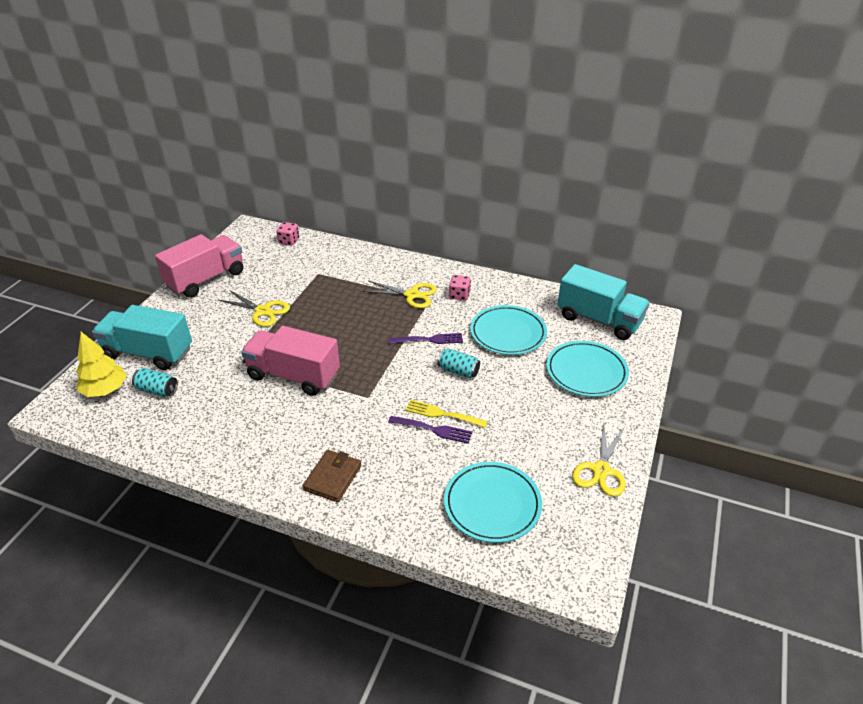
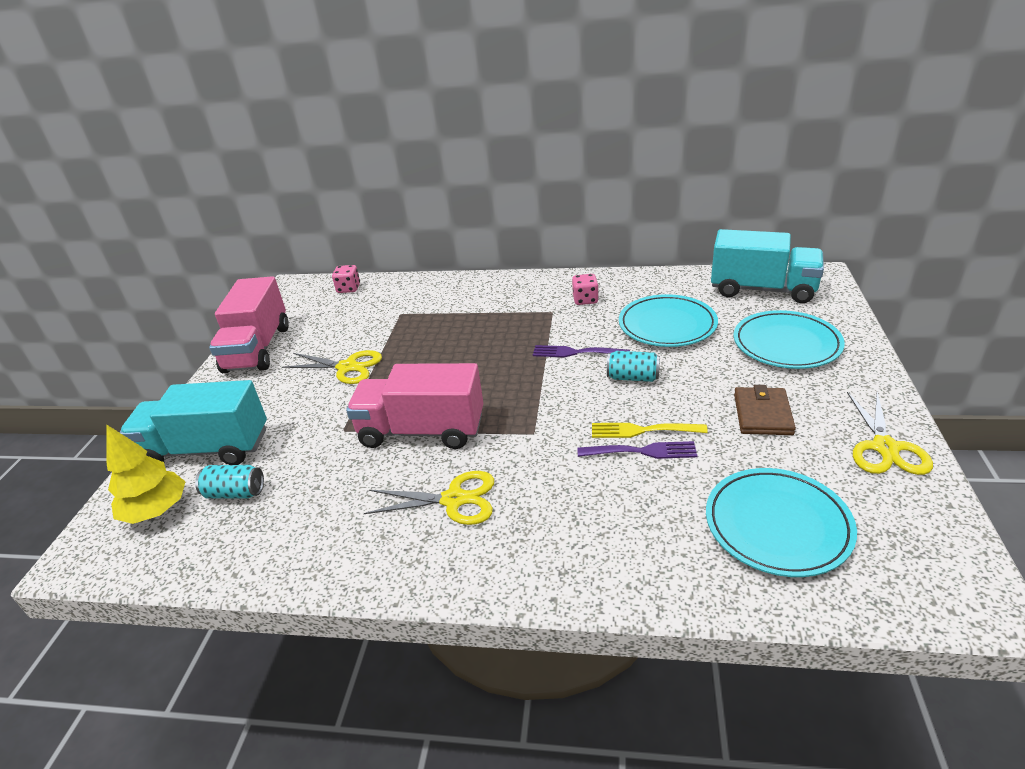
camera: 10 degrees left, 5 degrees down
pink truck [155,234,243,298] -> pink truck turned 150 degrees clockwise [209,276,289,373]
brown wallet [303,450,361,502] -> brown wallet moved to [734,385,796,435]
yellow scissors [362,281,437,308] -> yellow scissors moved to [364,471,494,525]
purple fork [388,333,463,344] -> purple fork turned 150 degrees counterclockwise [533,345,630,357]

